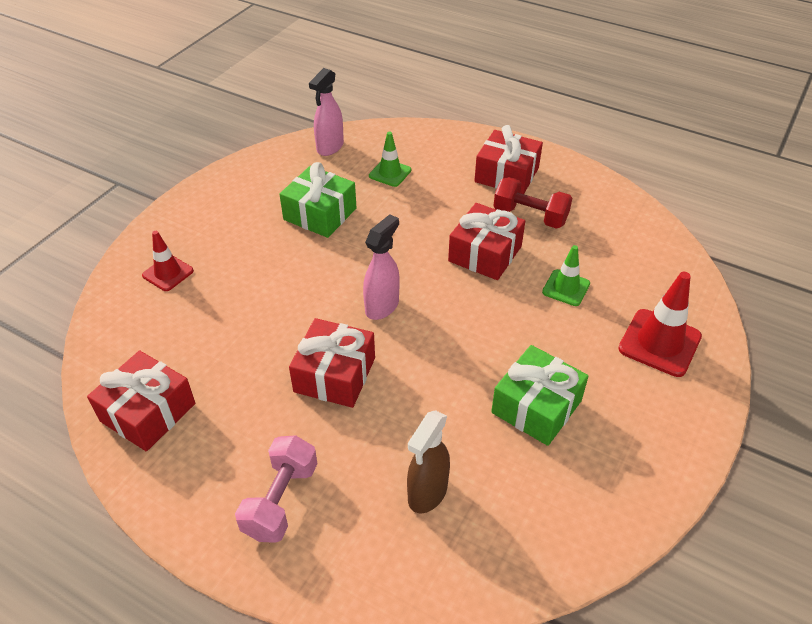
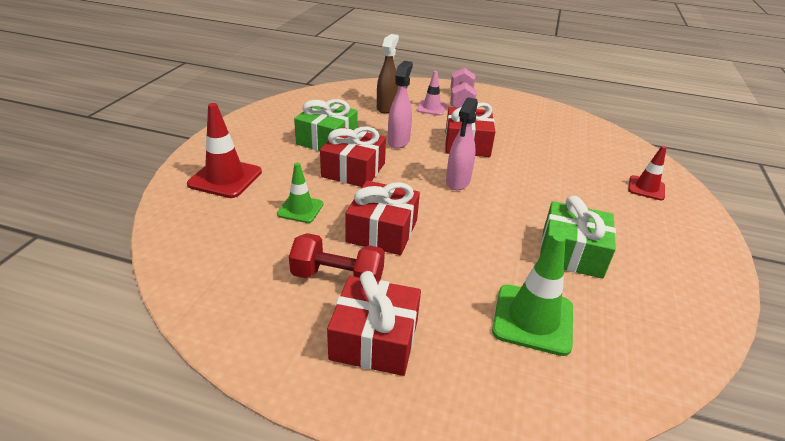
camera: 165 degrees right, 10 degrees down
red gift [87,351,195,451] -> red gift moved to [320,126,386,187]
pink spray bottle [309,68,344,156] -> pink spray bottle moved to [388,61,413,149]
green traffic cone [369,132,411,187] -> green traffic cone [492,234,573,356], size x1.61
none -> pink traffic cone [417,71,447,116]

